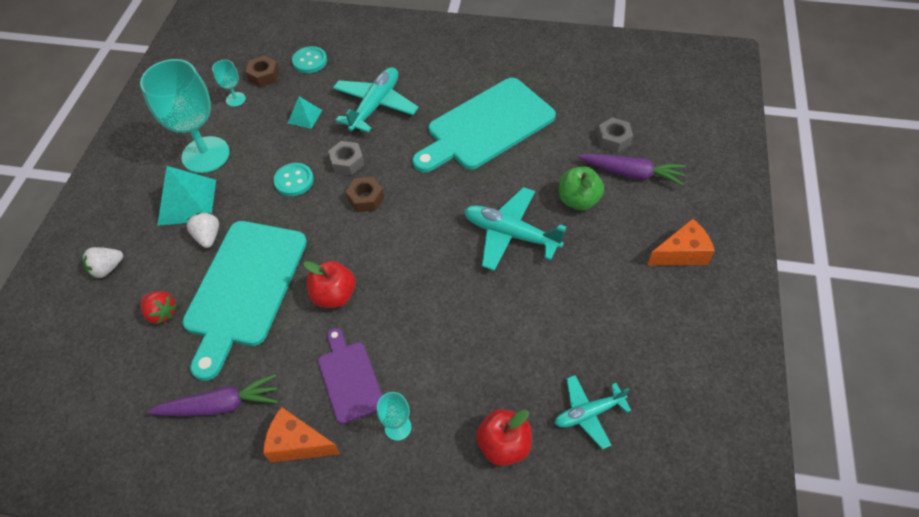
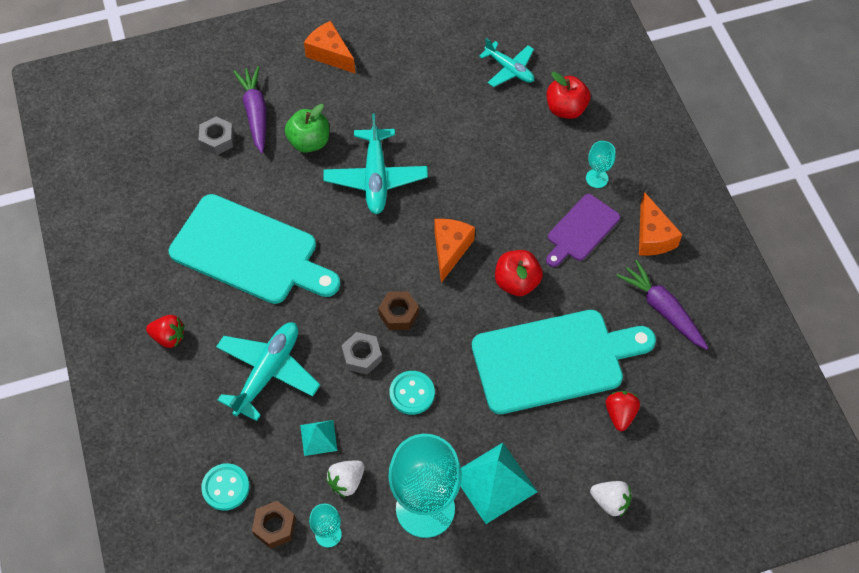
camera: 120 degrees left, 5 degrees up
white strawberry [187,213,219,248] -> white strawberry moved to [326,460,364,498]
turquoise plane [333,67,419,133] -> turquoise plane turned 120 degrees clockwise [216,322,320,421]
none -> red strawberry [146,315,184,348]
none -> orange cheese [434,219,475,283]

